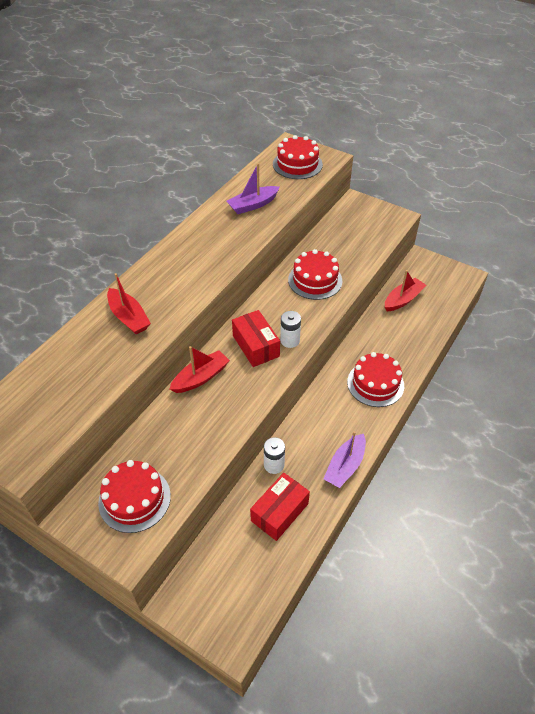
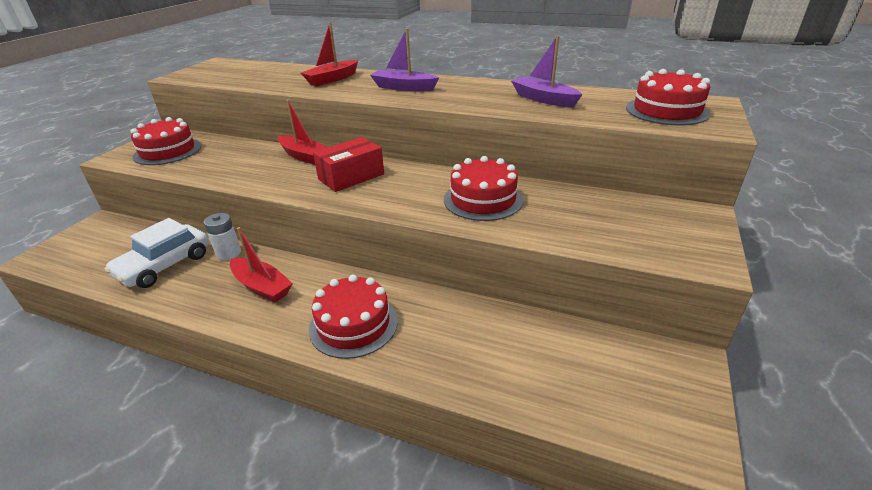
camera: 80 degrees right, 15 degrees down
red box [250,473,310,541] -> white car [105,218,209,288]
white battery [280,311,301,348] -> none
purple boat [323,431,366,488] -> purple boat moved to [370,28,439,91]
red boat [385,270,426,312] -> red boat moved to [230,227,293,302]

